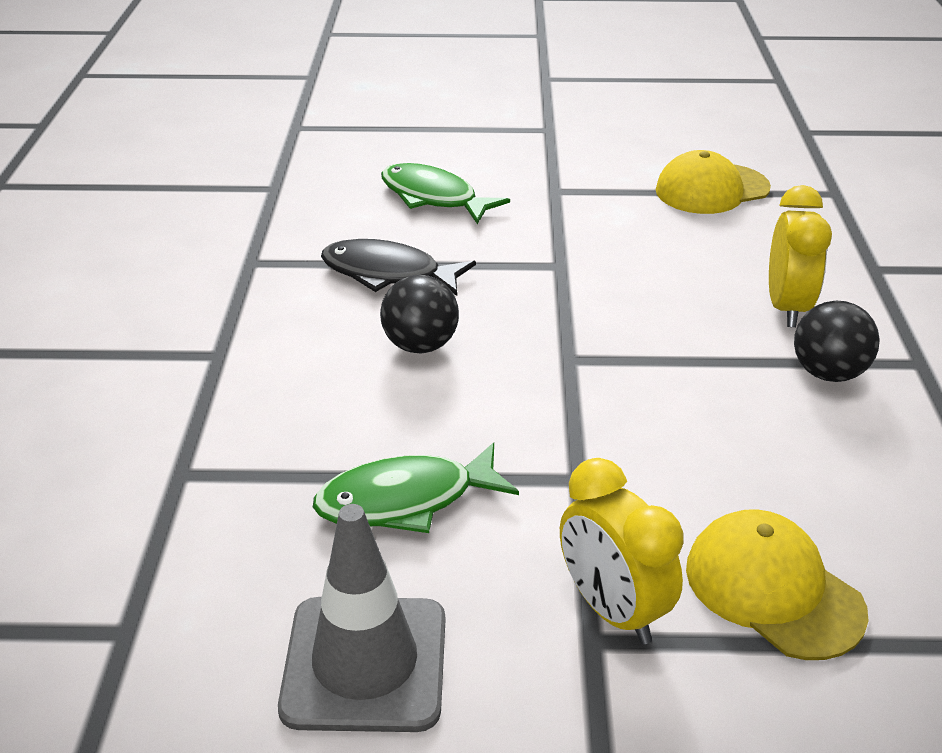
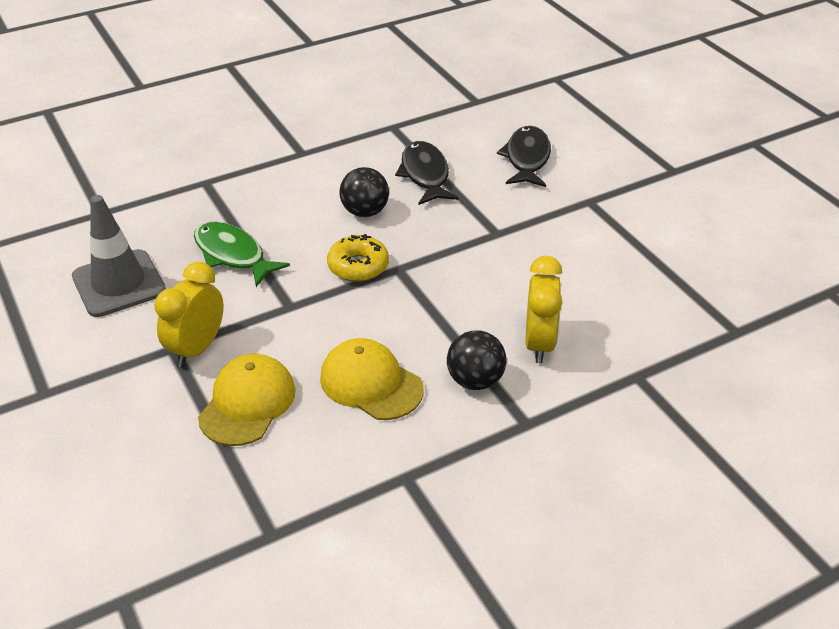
camera: 60 degrees right, 5 degrees up
green fish [381,163,510,224] -> black fish [497,126,551,187]
yellow cap [656,150,771,214] -> yellow cap moved to [320,338,424,420]
yellow clock [769,185,832,327] -> yellow clock turned 60 degrees counterclockwise [526,256,562,363]
none -> yellow donut [327,234,389,282]

